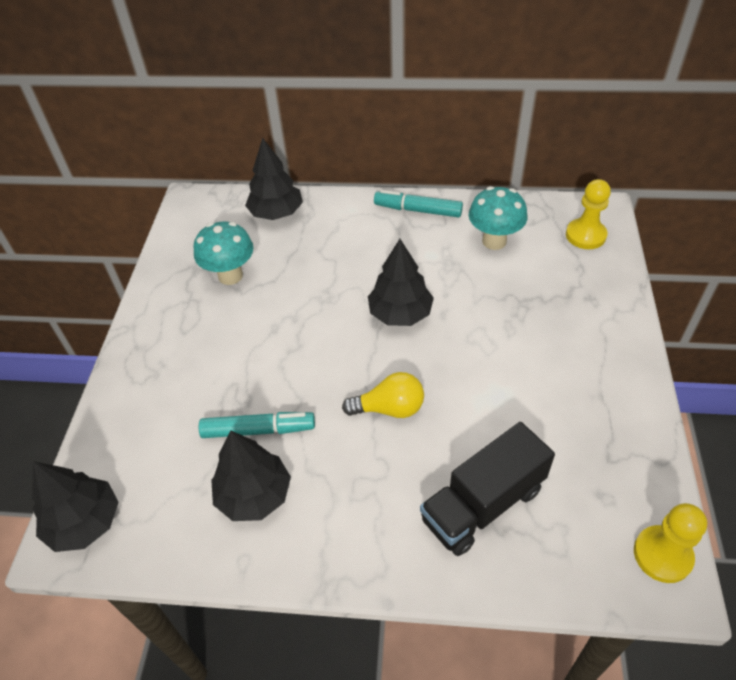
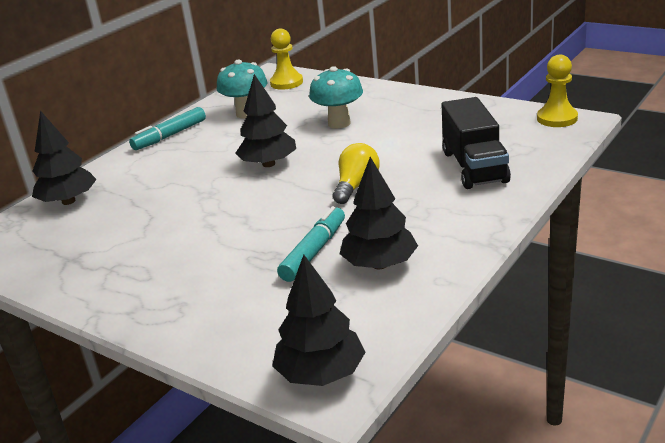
camera: 60 degrees left, 20 degrees down
turquoise mushroom [194,222,254,285] -> turquoise mushroom moved to [309,66,363,129]

